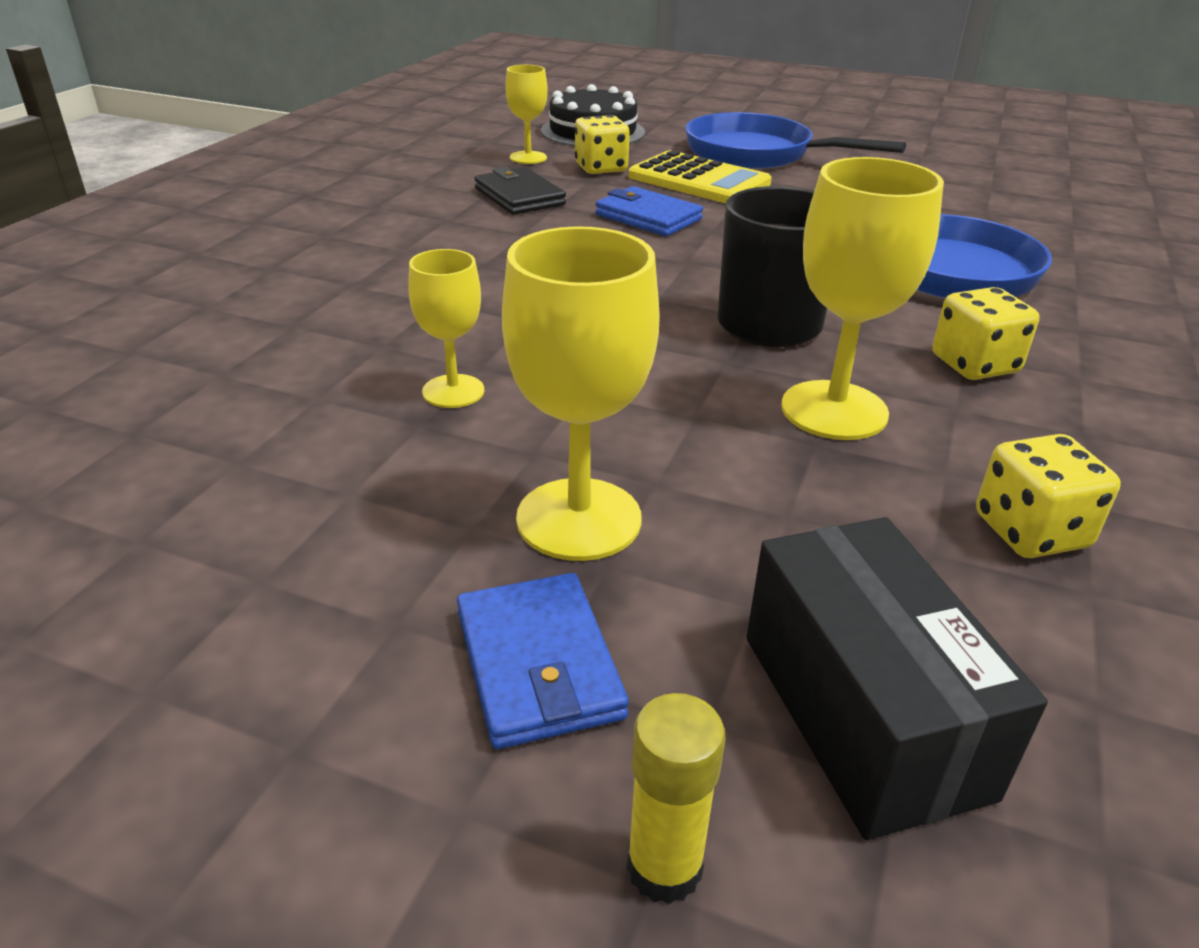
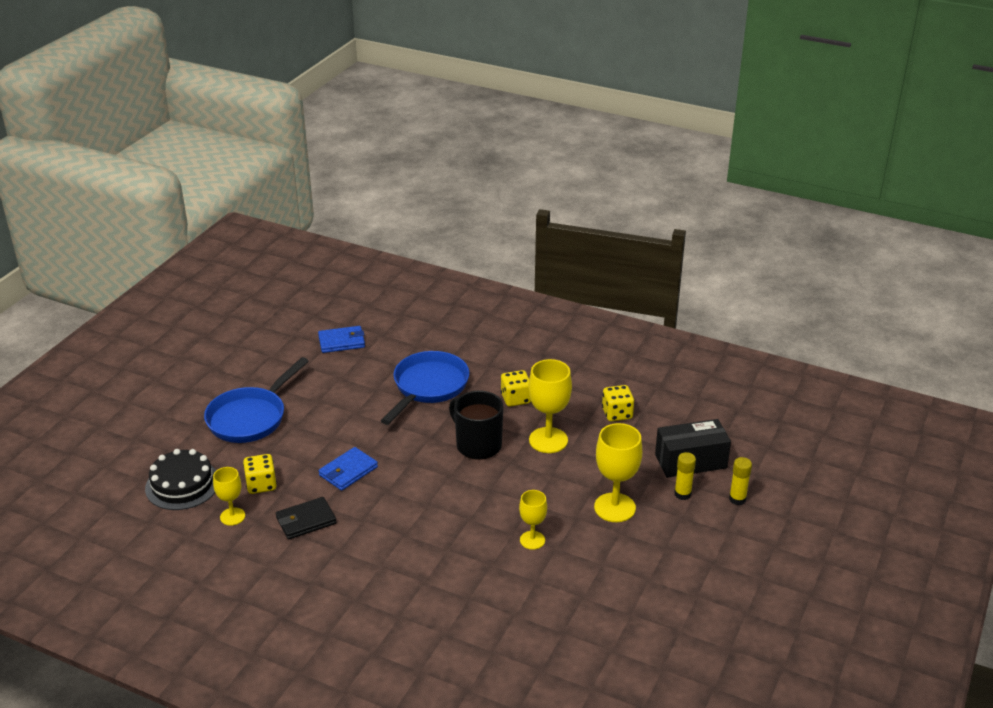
camera: 85 degrees left, 0 degrees up
blue wallet [457,573,629,749] -> blue wallet moved to [318,326,365,353]
yellow calculator [628,150,772,203] -> none
none -> yellow glue stick [674,452,696,500]

